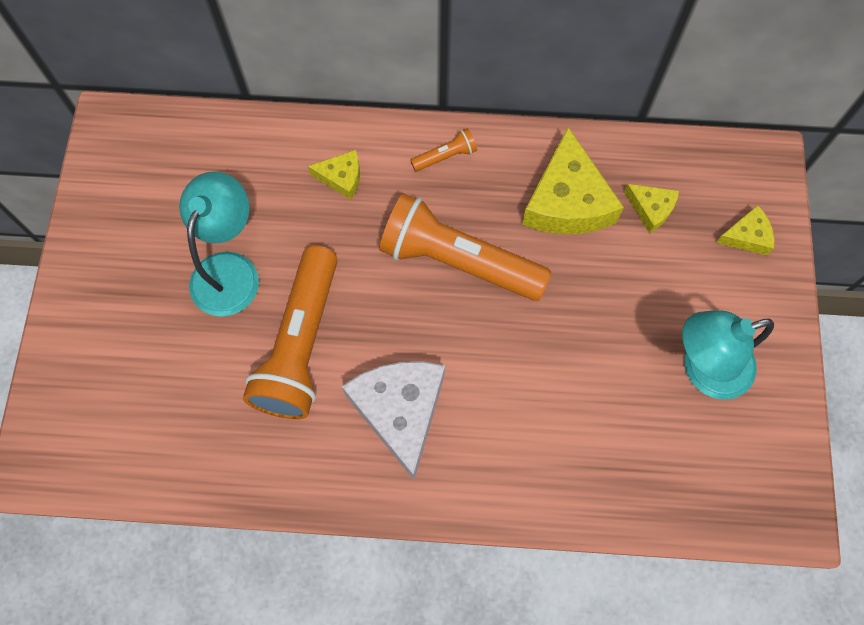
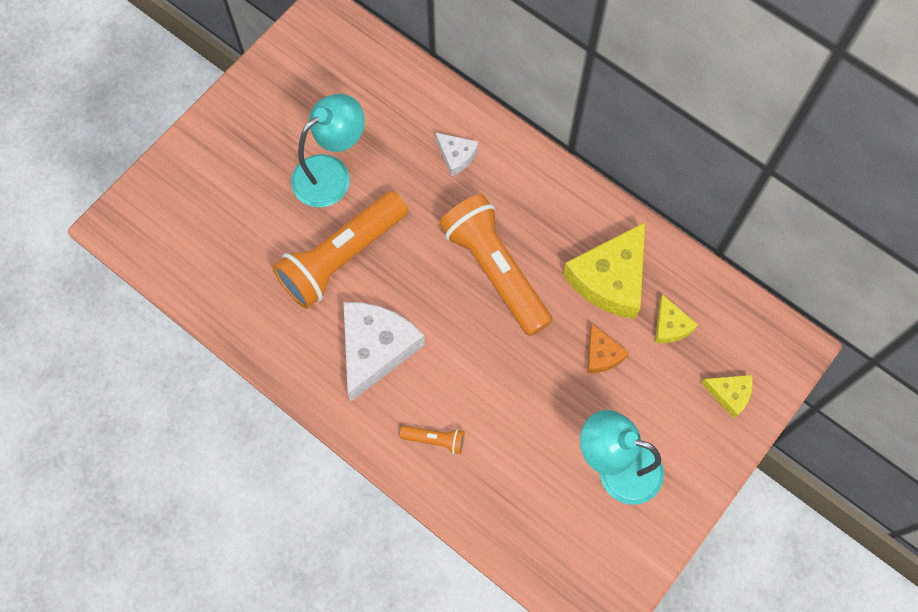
camera: 35 degrees right, 0 degrees up
yellow cheese [308,150,360,200] -> white cheese [435,132,478,177]
orange flashlight [410,128,477,172] -> orange flashlight moved to [400,426,465,454]
none -> orange cheese [587,324,629,373]

